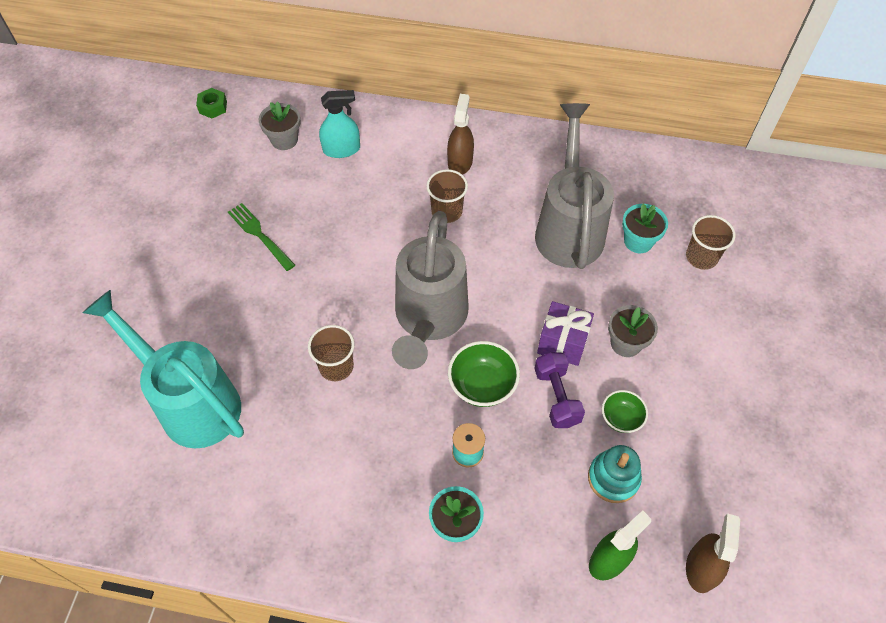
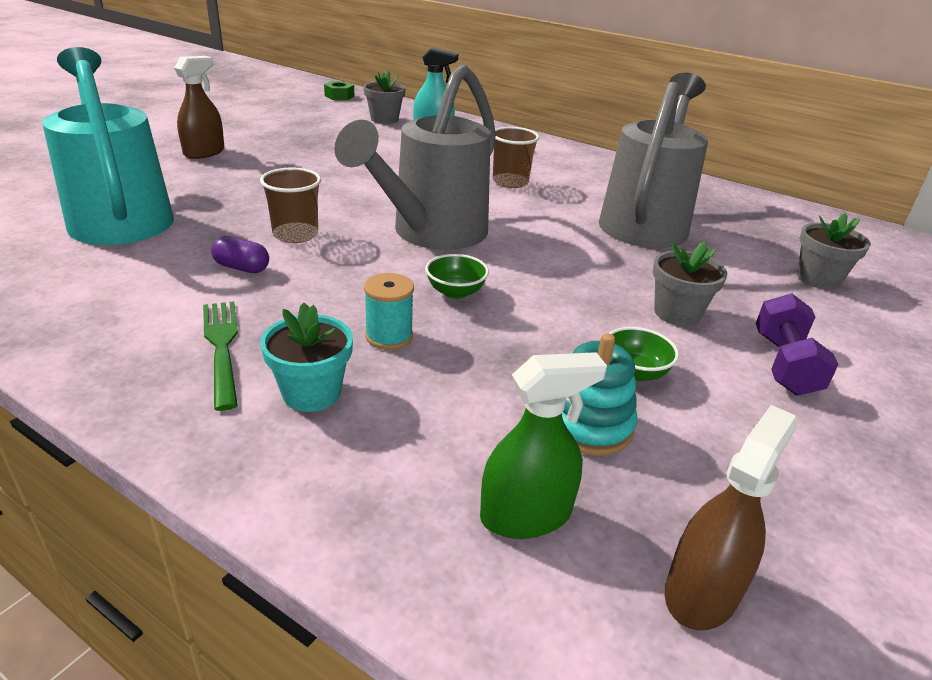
camera: 20 degrees right, 25 degrees down
green fork [228,203,295,271] -> green fork moved to [203,301,238,411]
brown spray bottle [447,94,474,175] -> brown spray bottle moved to [174,56,225,159]
green bowl [448,341,520,407] -> green bowl [425,254,489,299], size x0.63
purple dumbbell [534,352,585,428] -> purple dumbbell moved to [756,293,839,395]
purple gift [537,301,594,366] -> none
turquoise flower pot [622,204,668,253] -> none
brown cup [686,215,735,270] -> grey flower pot [797,213,871,290]
none -> purple capsule [211,236,269,273]

